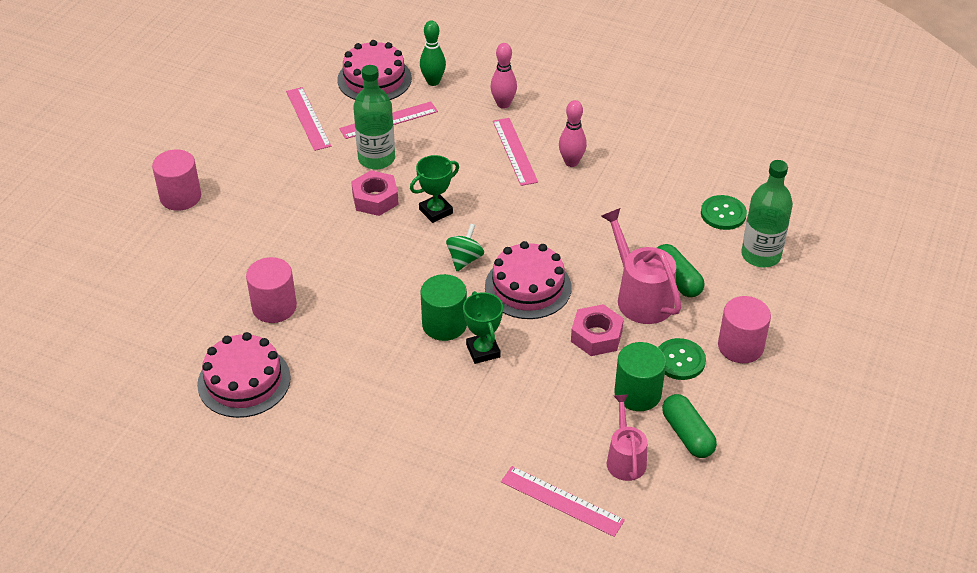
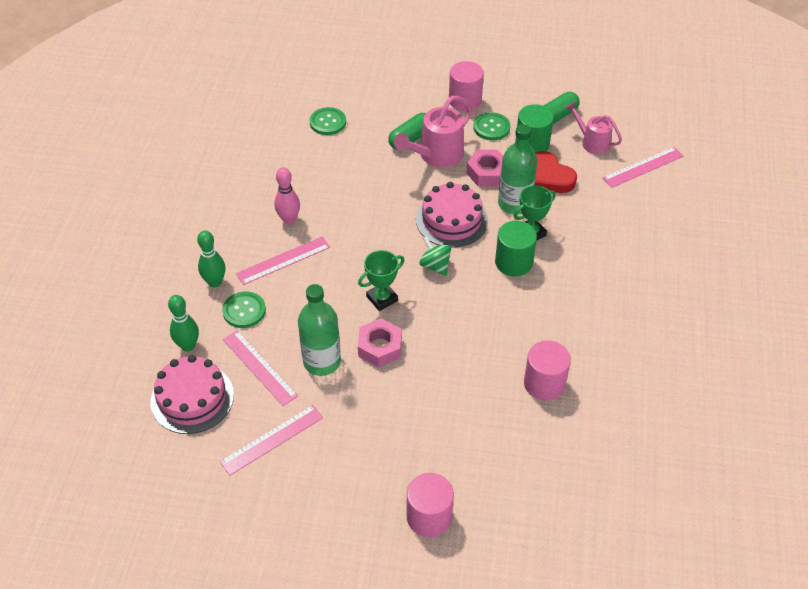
camera: 105 degrees left, 5 degrees up
pink cake [197,332,291,418] -> none
green trophy [410,155,459,223] -> green trophy turned 75 degrees counterclockwise [358,250,404,311]
green spinning top [446,224,484,271] -> green spinning top turned 45 degrees clockwise [419,236,451,276]
pink bowling pin [490,43,517,109] -> green bowling pin [197,230,225,287]
pink ruler [501,466,625,537] -> pink ruler turned 45 degrees clockwise [603,147,684,188]
pink watering can [607,394,647,481] -> pink watering can turned 60 degrees clockwise [566,102,622,154]
green bottle [741,160,793,267] -> green bottle moved to [498,124,538,215]
none -> green button [222,291,266,328]
none -> red heart [535,151,577,193]

